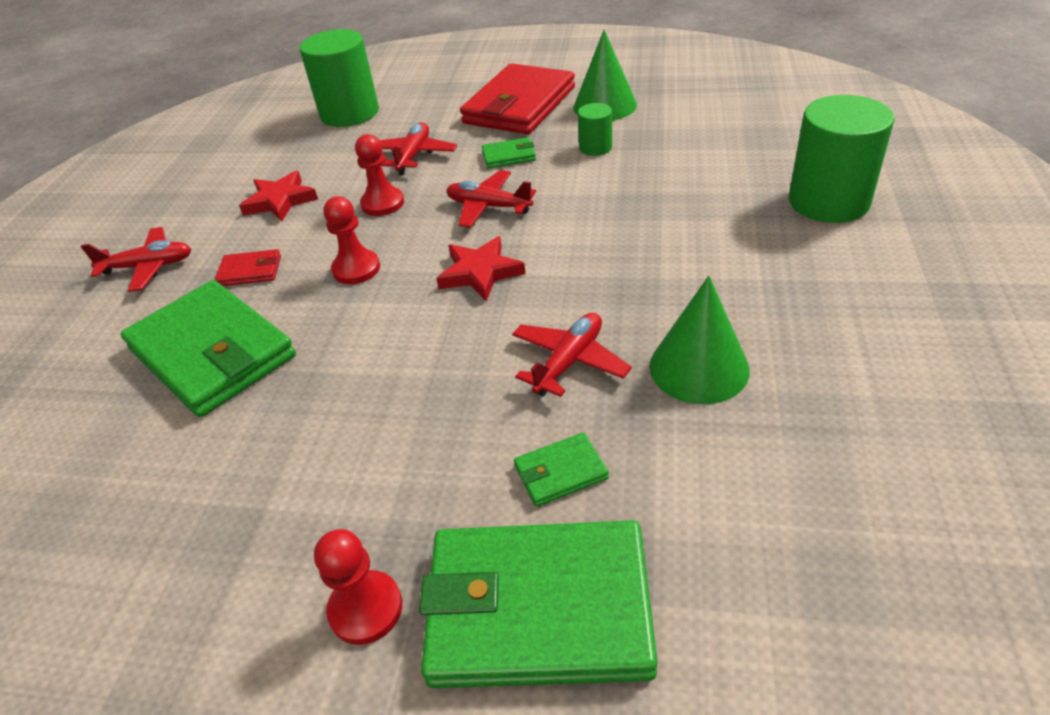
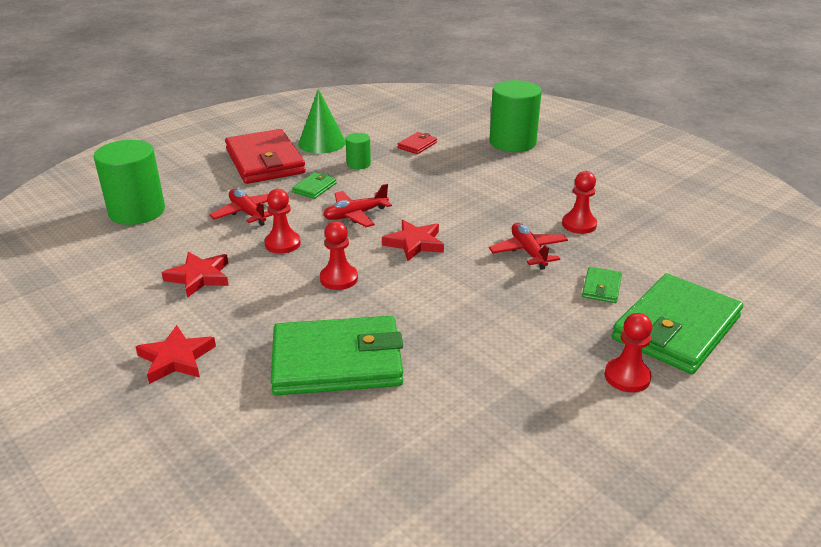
camera: 55 degrees left, 10 degrees down
red plane [81,227,191,292] -> red star [135,325,216,384]
red wallet [215,249,281,286] -> red wallet moved to [398,132,437,154]
green cone [649,276,750,404] -> red pawn [562,171,597,234]

